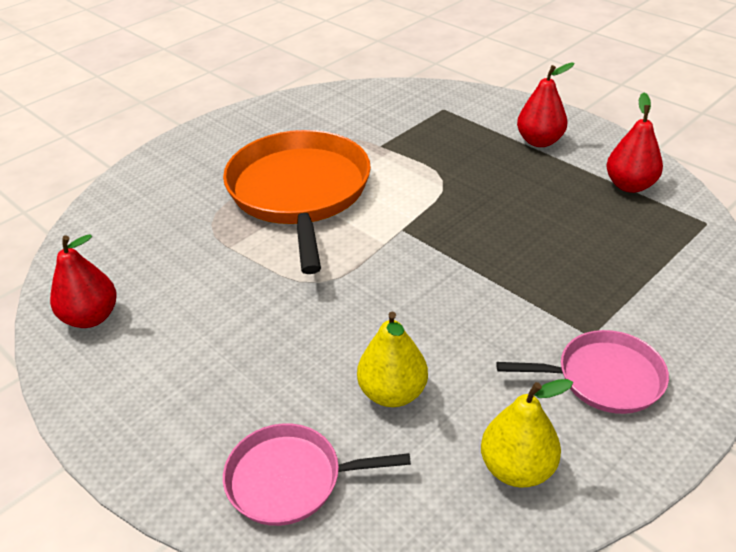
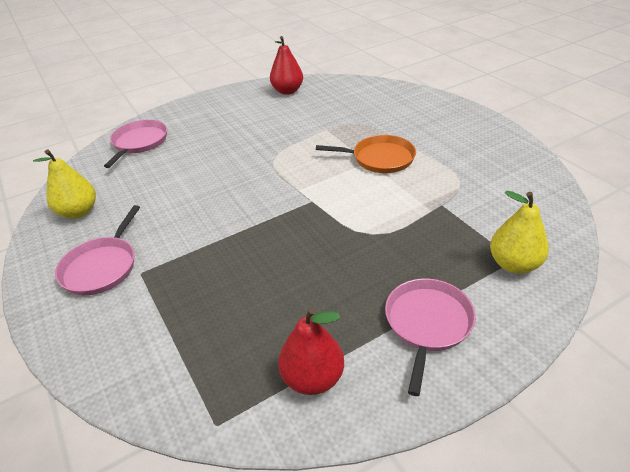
camera: 105 degrees right, 0 degrees up
orange pan [223,130,371,274] -> orange pan [316,135,416,173], size x0.53
yellow pear [357,312,428,407] -> yellow pear moved to [490,191,549,274]
red pear [517,63,575,147] -> pink pan [385,279,476,396]

